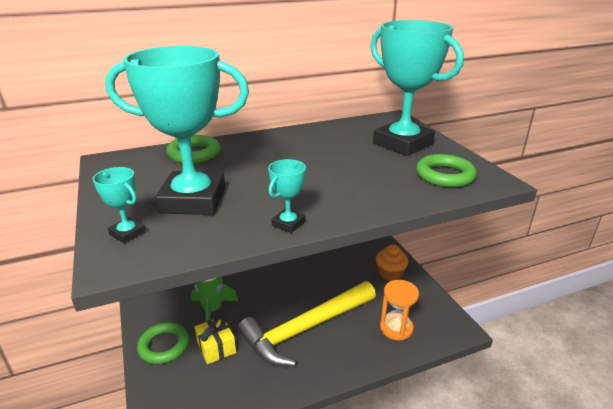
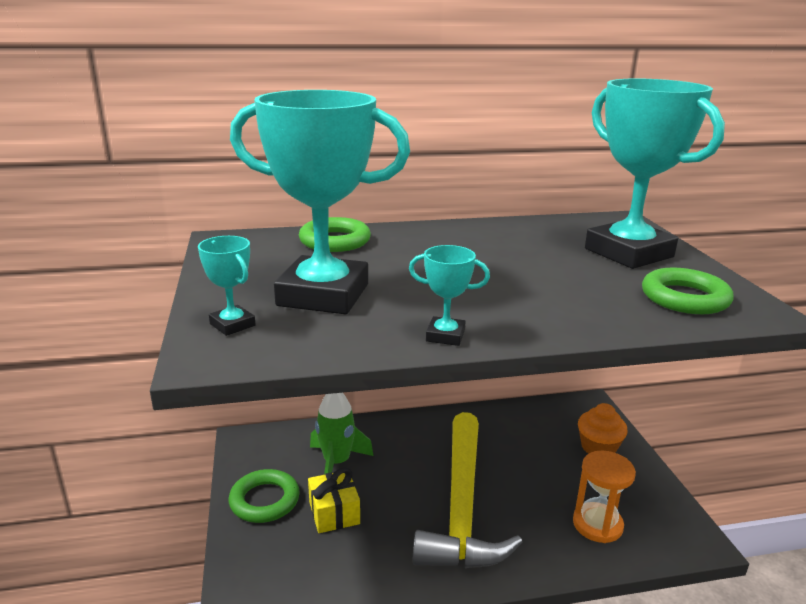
camera: 10 degrees right, 5 degrees down
yellow hammer [237,281,376,367] -> yellow hammer turned 60 degrees counterclockwise [413,412,523,568]
turquoise trophy [268,159,306,233] -> turquoise trophy turned 60 degrees clockwise [409,245,490,346]

